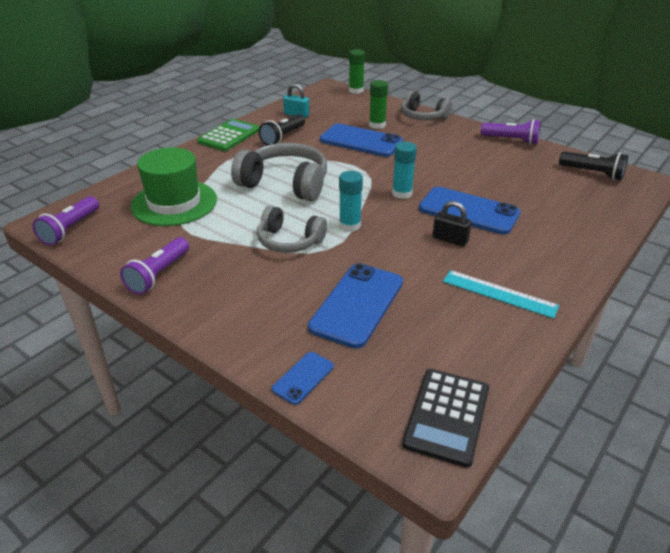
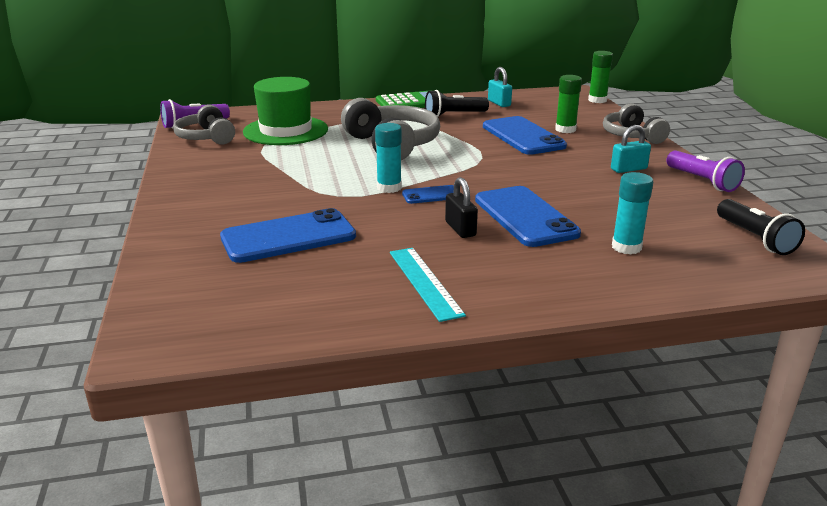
camera: 40 degrees right, 10 degrees down
purple flashlight [120,237,189,294] -> none
grey headphones [257,205,327,253] -> grey headphones moved to [173,105,235,144]
blue phone [272,352,334,405] -> blue phone moved to [402,185,454,204]
turquoise glue stick [392,142,417,199] -> turquoise glue stick moved to [612,172,653,255]
black calculator [402,369,489,468] -> none
none -> turquoise padlock [611,125,651,173]

